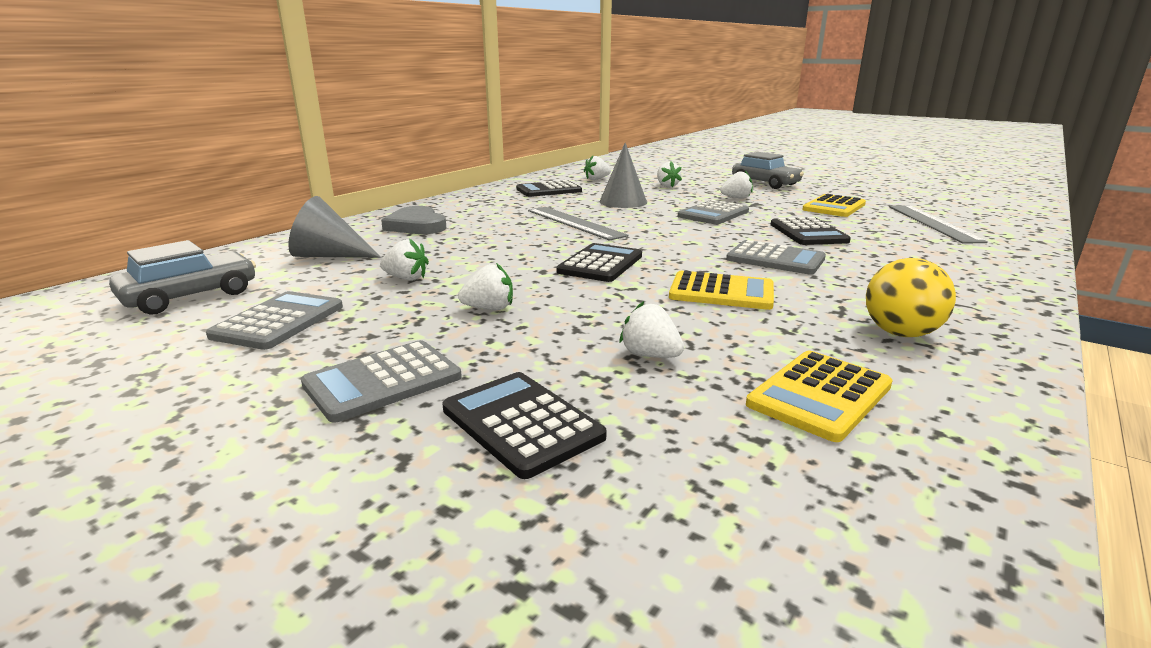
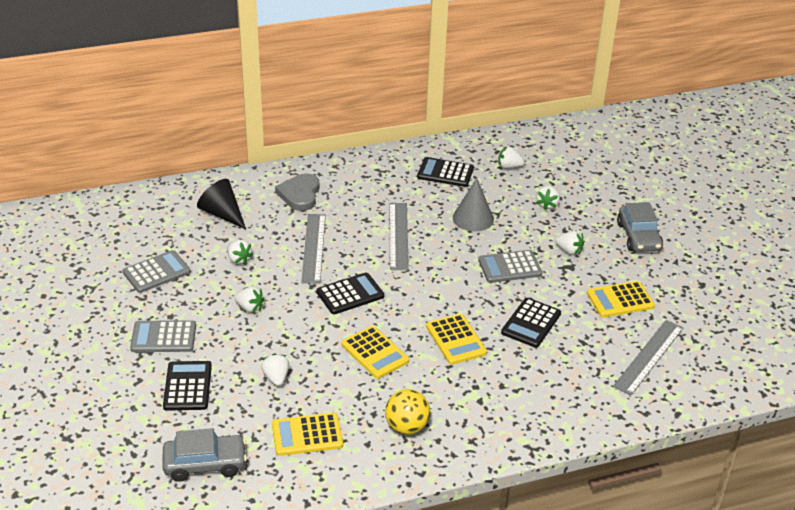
camera: 35 degrees right, 15 degrees up
grey car [109,240,256,315] -> grey car moved to [162,428,247,482]
grey cone [288,196,381,258] -> black cone [197,179,246,229]
grey calculator [726,240,826,275] -> yellow calculator [426,314,487,365]
none -> grey ruler [301,214,326,284]

